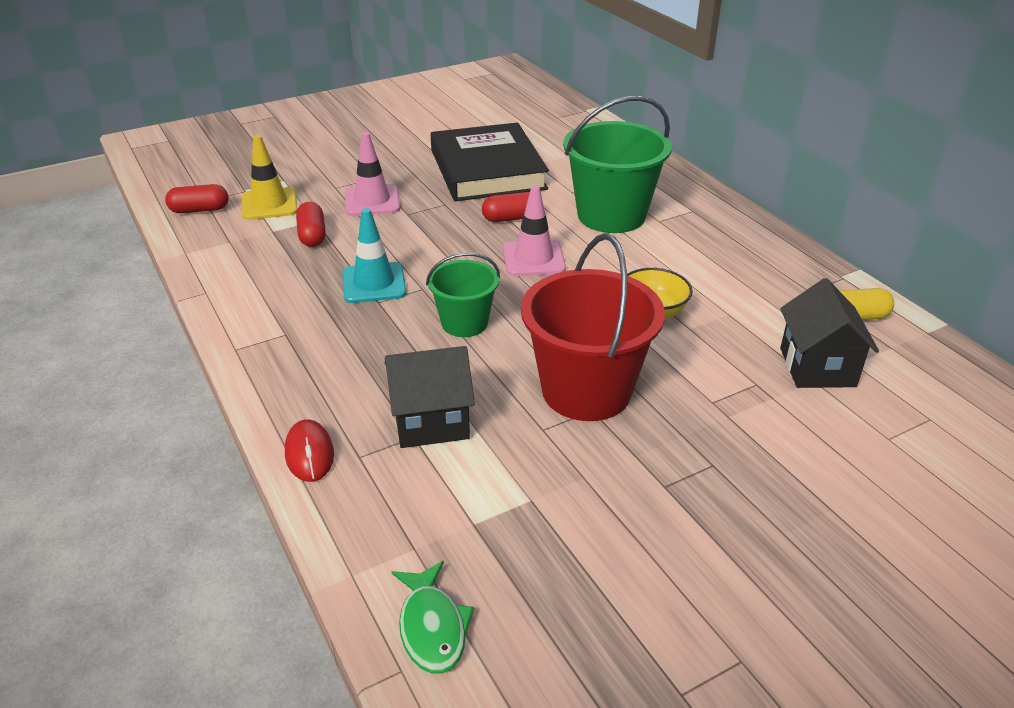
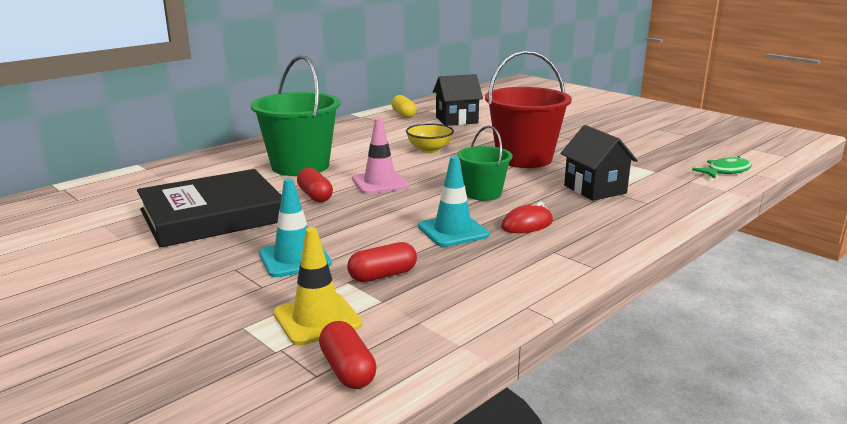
camera: 105 degrees left, 15 degrees down
red mouse [285,419,334,482] -> red mouse moved to [501,202,553,233]
pink traffic cone [345,132,400,216] -> turquoise traffic cone [259,178,332,277]

